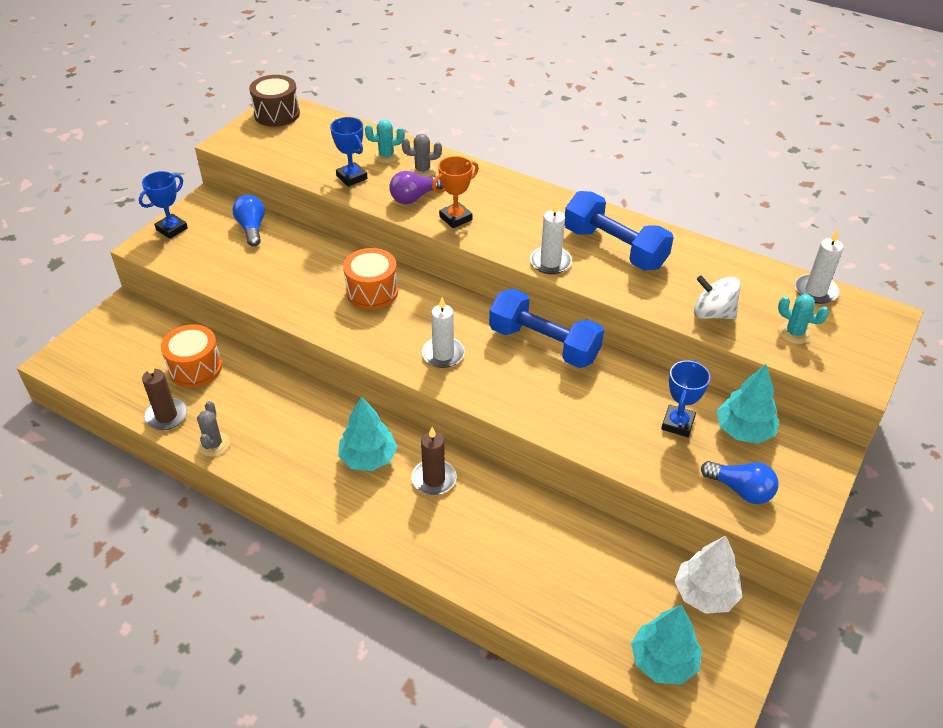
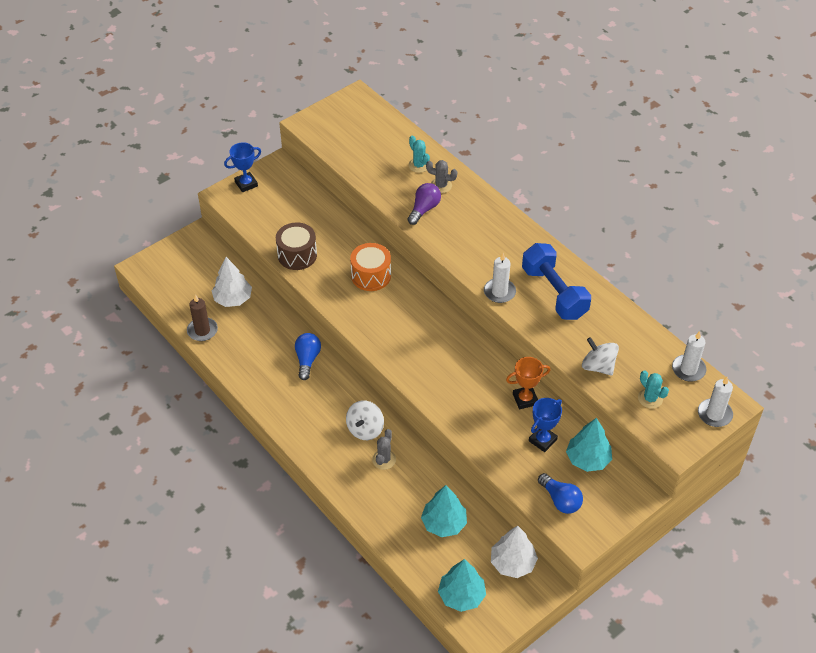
camera: 20 degrees right, 5 degrees up
orange drum [161,324,222,388] -> white tree [212,257,252,307]
grey cactus [197,401,230,457] -> grey cactus moved to [372,429,396,470]
blue light bulb [233,195,265,246] -> blue light bulb moved to [295,333,321,380]
brown drum [249,75,300,127] -> brown drum moved to [276,222,317,270]
blue trophy [330,117,368,187] -> none
turquoise tree [338,396,397,471] -> turquoise tree moved to [421,485,467,537]
turquoise cactus [365,120,405,163] -> turquoise cactus turned 45 degrees clockwise [409,136,430,173]
purple light bulb [389,171,443,204] -> purple light bulb turned 135 degrees clockwise [407,183,441,225]
brown candle [411,427,456,495] -> white spinning top [346,400,384,440]
white candle [422,297,465,368] -> white candle moved to [698,377,733,427]
orange trophy [432,156,479,228] -> orange trophy moved to [506,357,550,409]
blue dumbbell [489,289,604,368] -> none

